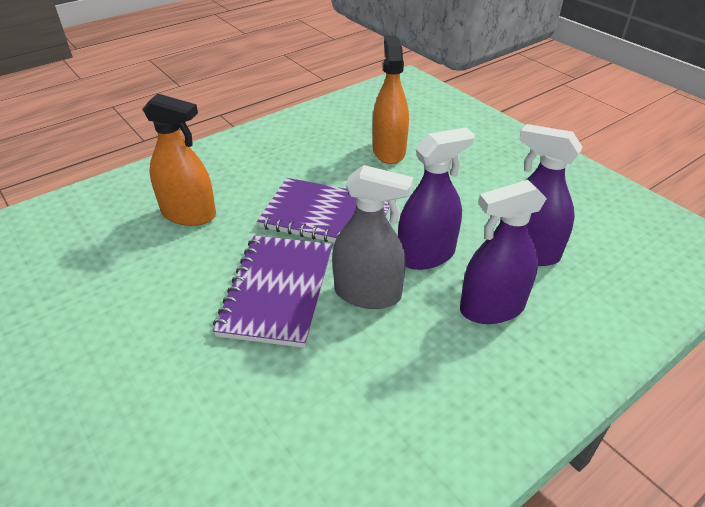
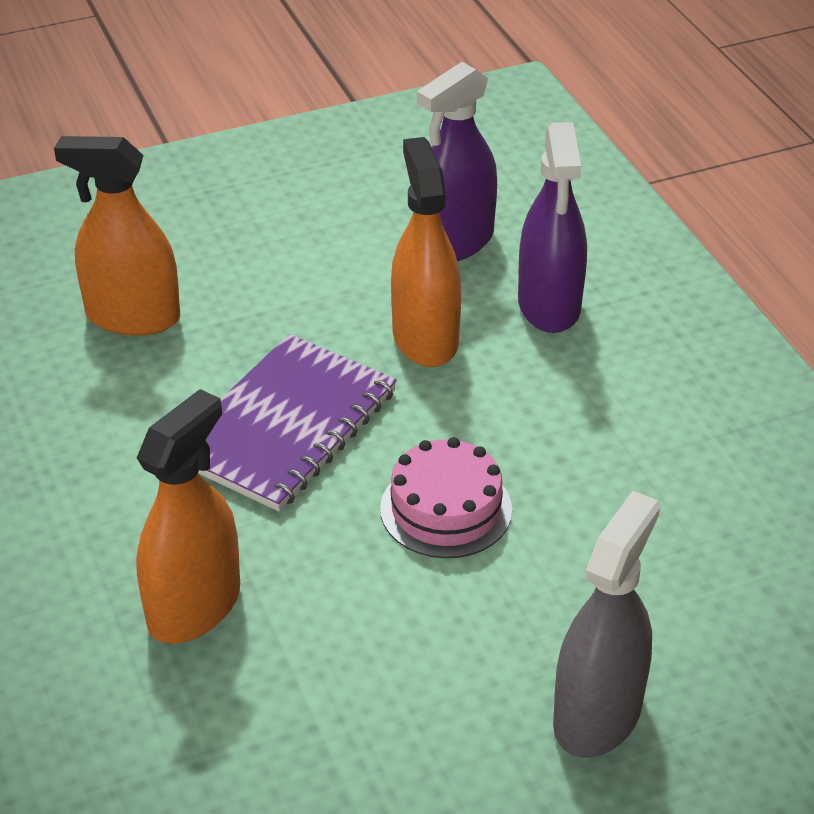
camera: 75 degrees left, 0 degrees up
purple notebook [213,236,333,348] -> pink cake [380,437,512,558]
grey spray bottle [332,165,413,309] -> grey spray bottle moved to [553,491,660,758]
purple spray bottle [398,127,475,270] -> orange spray bottle [391,137,461,367]

